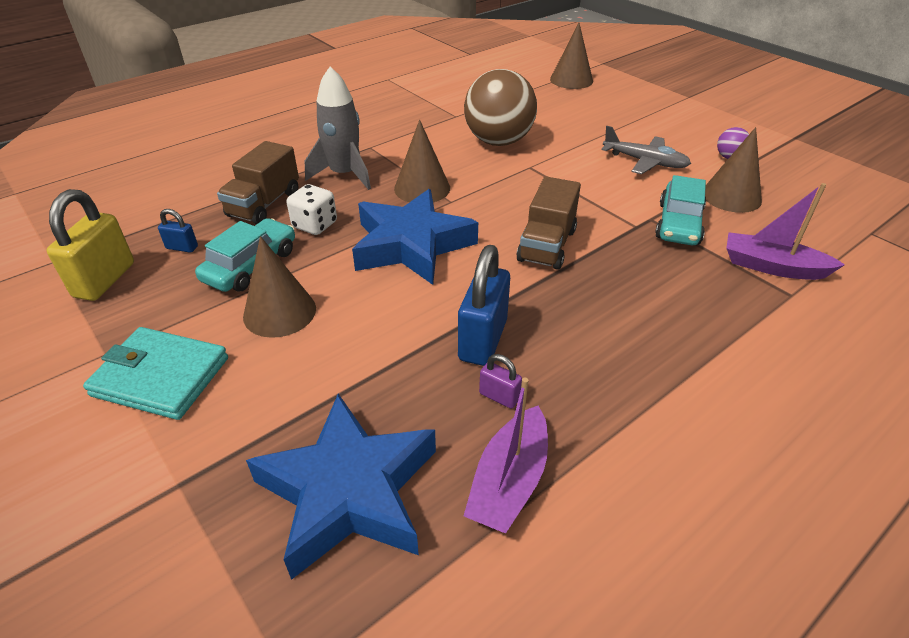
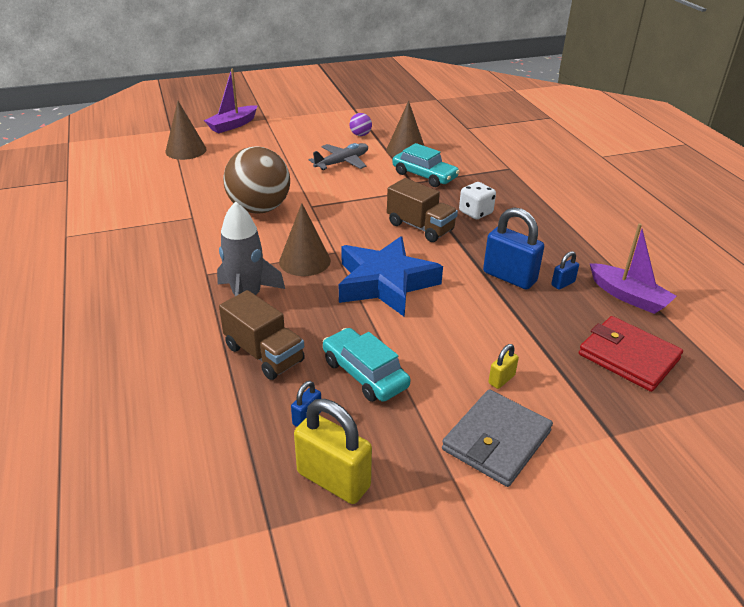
camera: 70 degrees left, 5 degrees down
turquoise wallet [83,327,228,420] -> grey wallet [442,389,553,487]
brown cone [243,236,316,338] -> none
blue star [246,394,436,580] -> red wallet [579,316,683,392]
white dice [286,184,337,235] -> white dice moved to [459,182,496,219]
purple padlock [479,354,522,409] -> blue padlock [551,251,579,290]
purple boat [726,183,845,280] -> purple boat moved to [204,69,258,133]
none -> yellow padlock [488,344,519,389]

